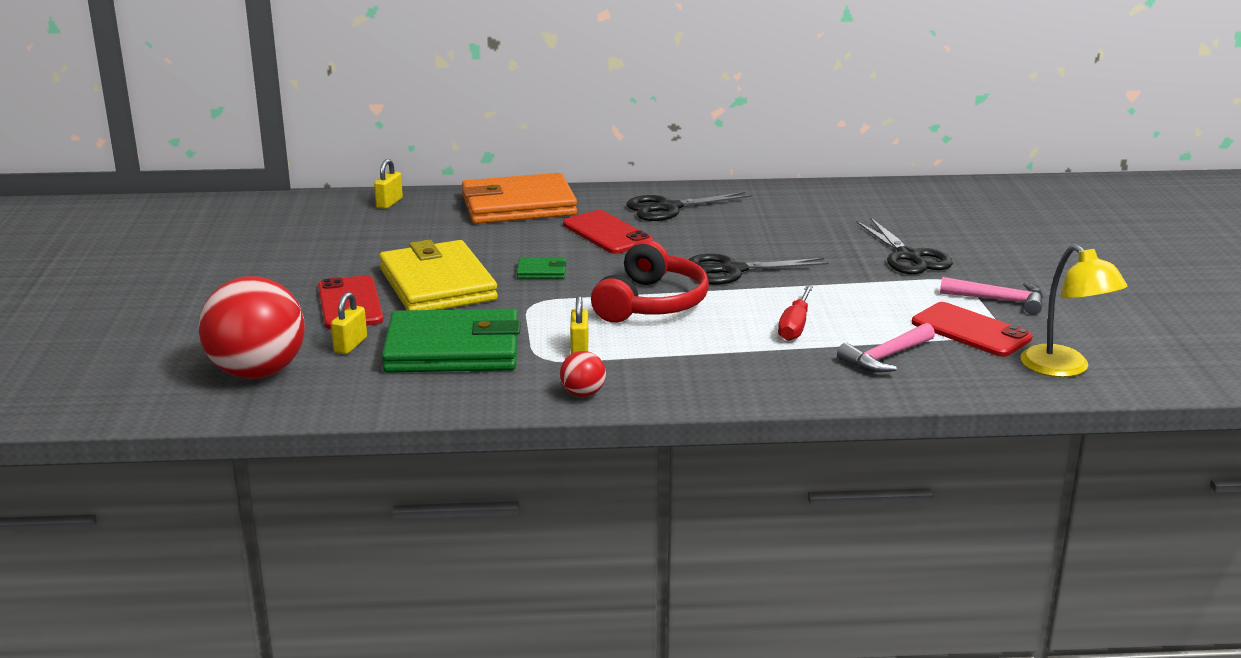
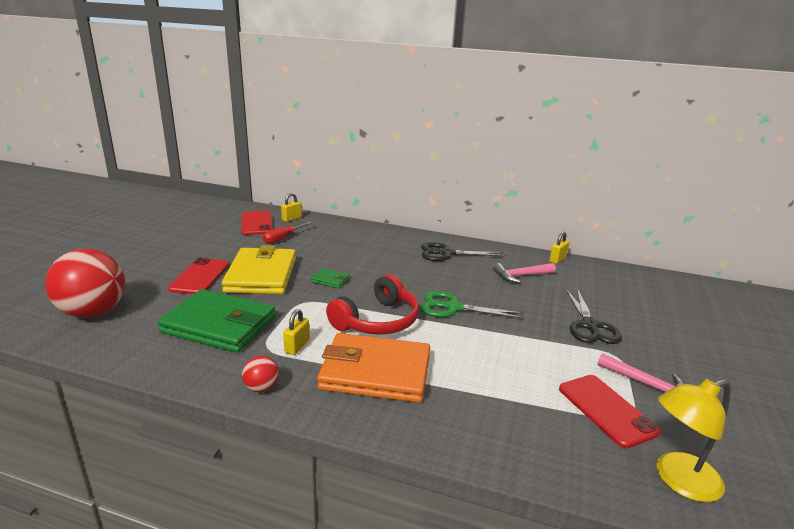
camera: 20 degrees right, 0 degrees up
yellow padlock [331,292,367,354] -> yellow padlock moved to [549,232,569,264]
orange wallet [462,173,577,224] -> orange wallet moved to [317,333,430,403]
red phone [563,210,653,254] -> red phone moved to [242,211,273,235]
black scissors [688,254,829,285] -> green scissors [421,291,524,319]
red screwdriver [778,285,813,341] -> red screwdriver moved to [263,222,312,244]
pink hammer [837,323,935,373] -> pink hammer moved to [493,263,556,283]
yellow lamp [1020,244,1127,377] -> yellow lamp turned 75 degrees clockwise [657,379,731,502]

